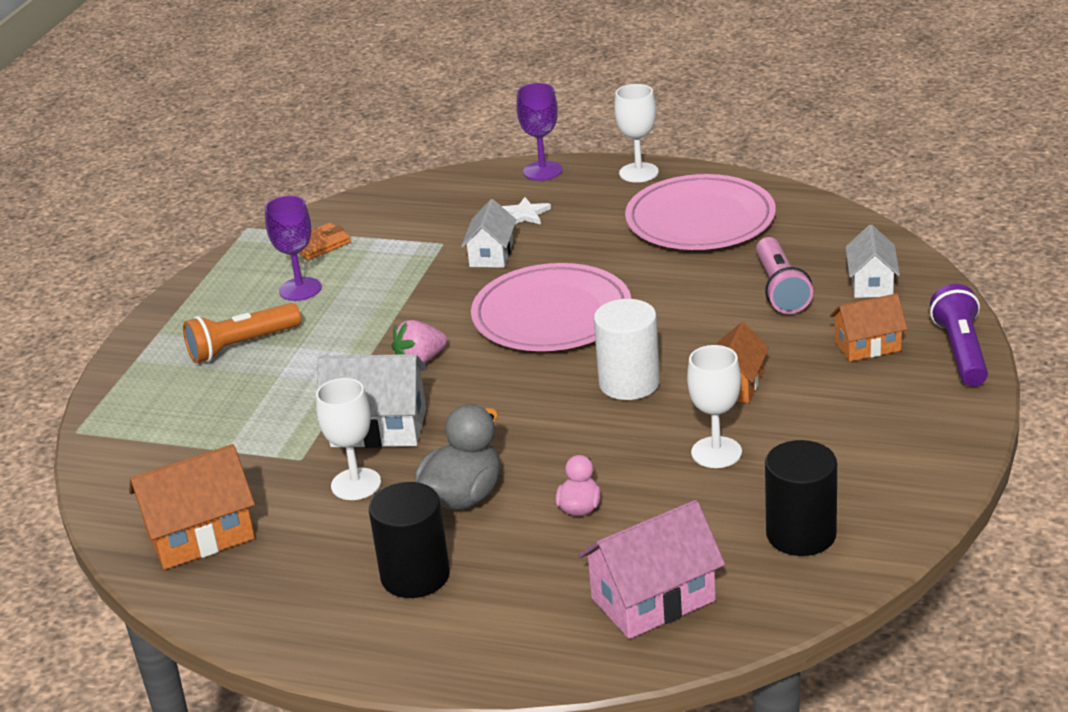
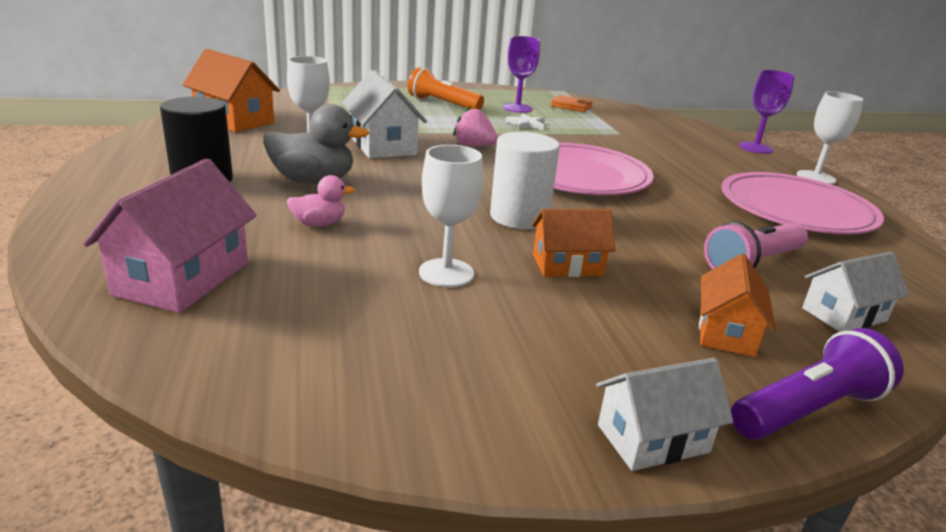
camera: 55 degrees right, 5 degrees down
white house [461,199,516,268] -> white house moved to [596,358,733,471]
white star [502,197,551,224] -> white star moved to [505,113,545,130]
pink house [578,500,725,639] -> pink house turned 75 degrees clockwise [83,158,257,313]
black cylinder [765,440,837,556] -> none
orange house [830,293,907,362] -> orange house turned 60 degrees clockwise [699,254,776,357]

